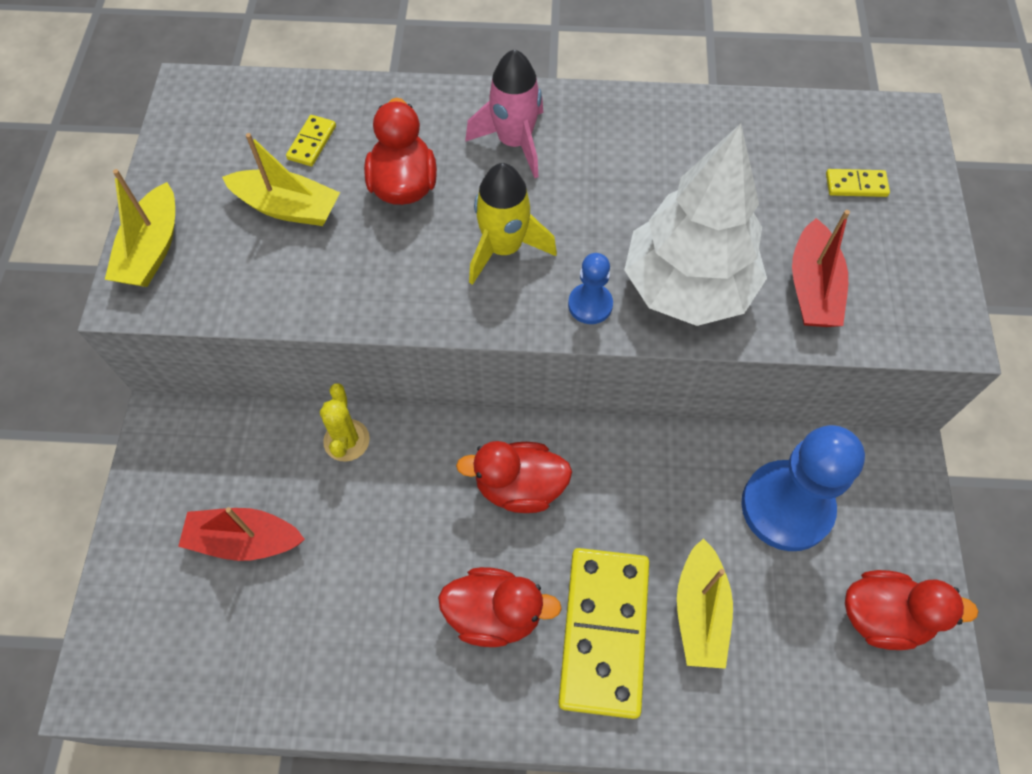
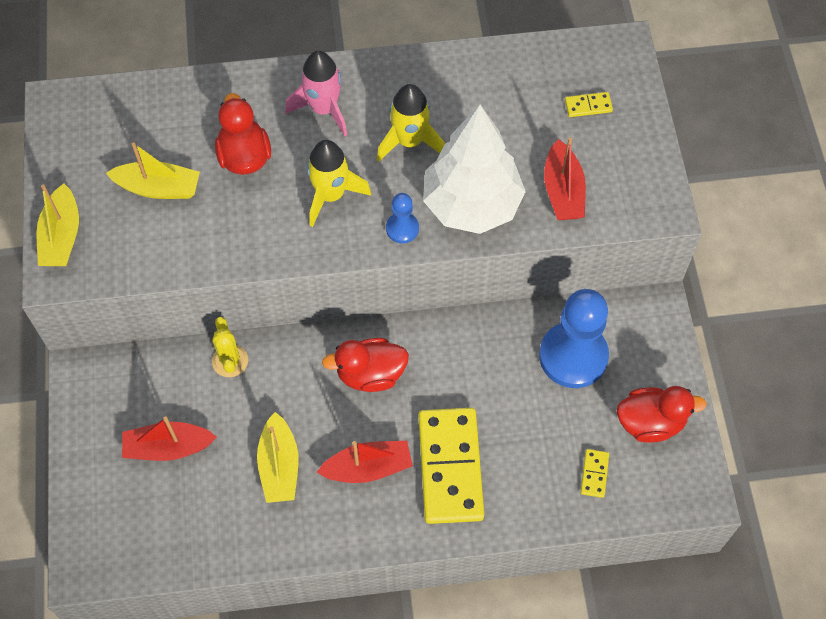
camera: 10 degrees left, 0 degrees up
yellow domino [286,115,336,166] -> yellow domino moved to [581,449,609,498]
red duck [438,567,562,647] -> red boat [317,441,413,483]
yellow boat [677,538,733,669] -> yellow boat moved to [257,412,299,503]
none -> yellow rocket [377,84,445,162]

